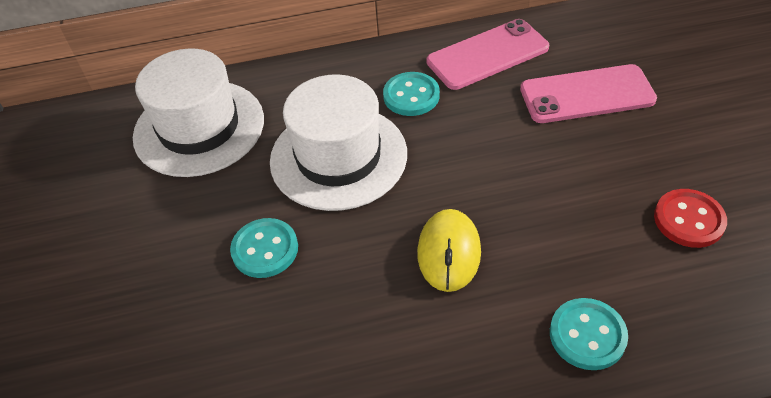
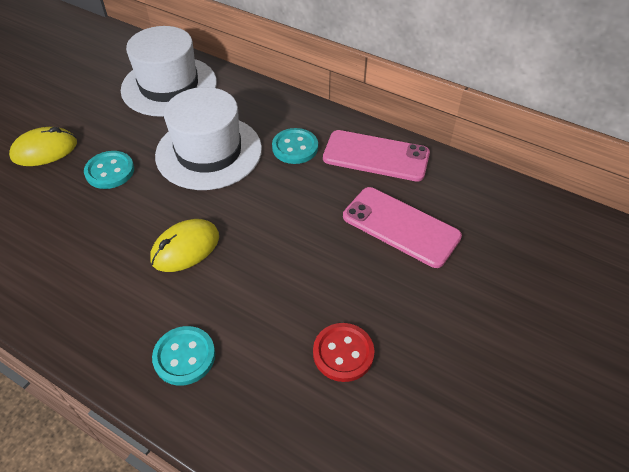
camera: 40 degrees right, 0 degrees up
none -> yellow mouse [9,127,77,166]

